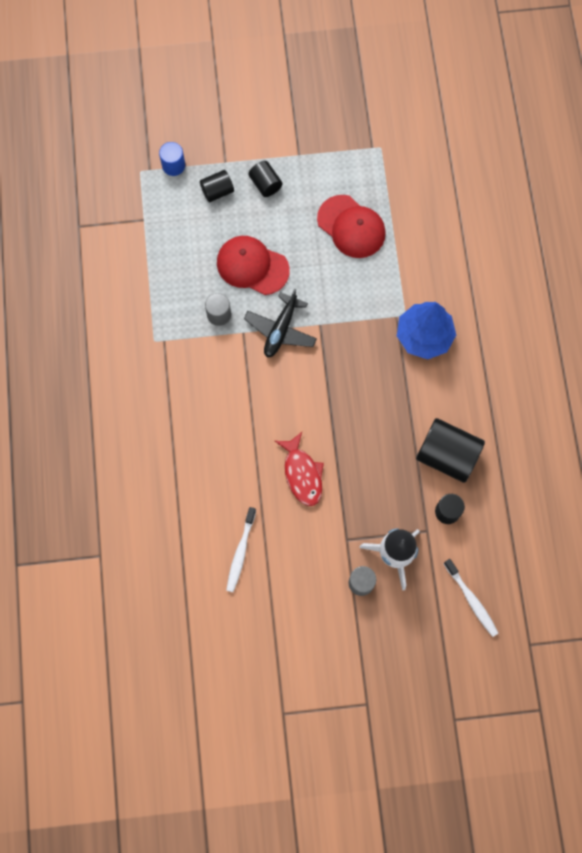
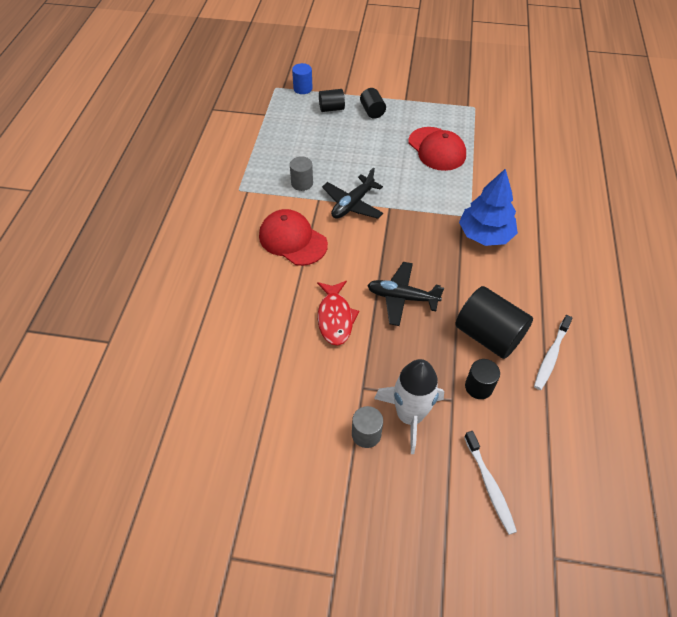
camera: 15 degrees right, 20 degrees down
red cap [217,236,290,295] -> red cap moved to [259,209,328,266]
white toothbrush [226,507,256,592] -> white toothbrush moved to [534,315,573,390]
none -> black plane [367,262,444,326]

